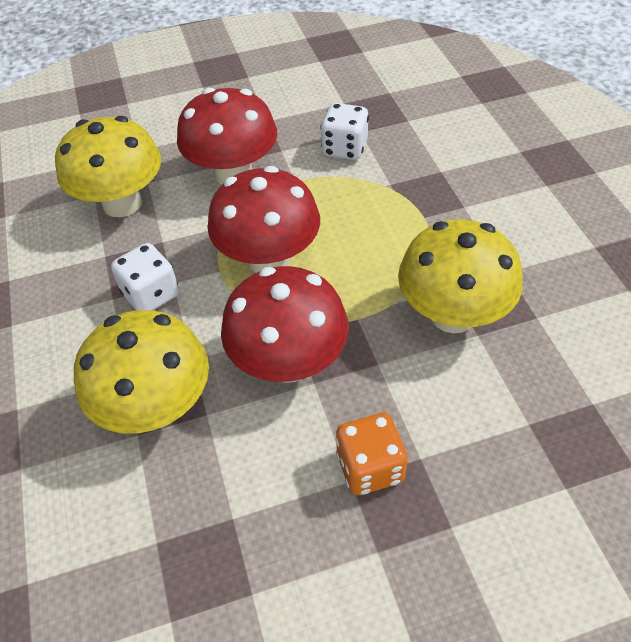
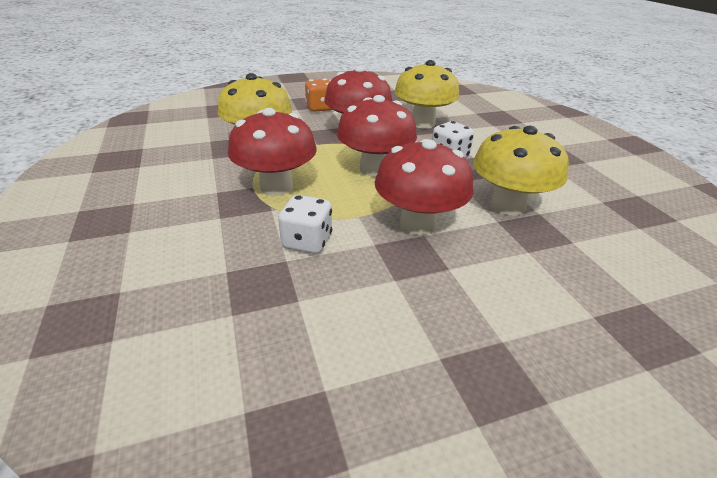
camera: 175 degrees right, 15 degrees down
none -> red mushroom [228,108,317,196]

